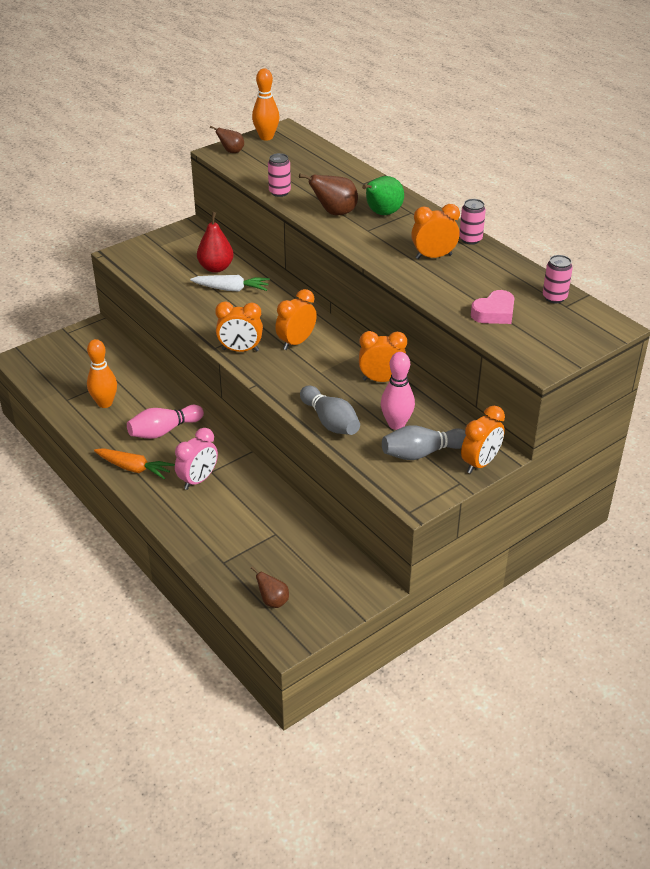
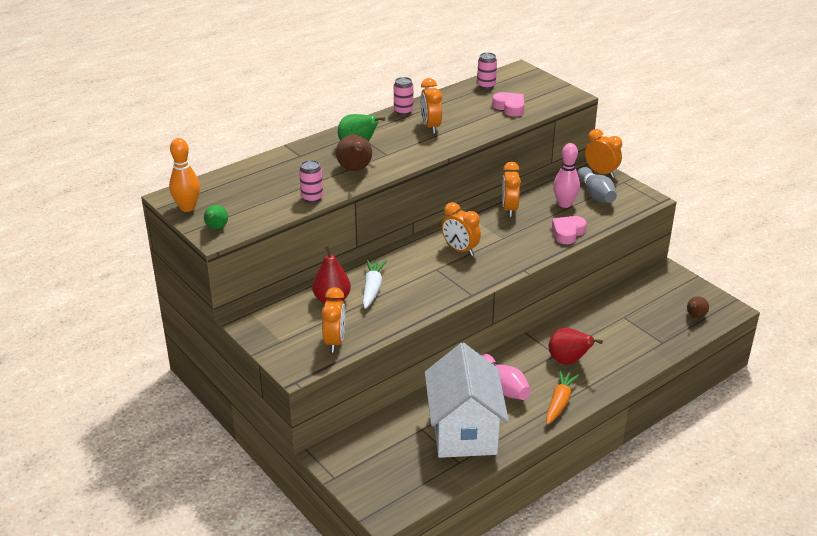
camera: 90 degrees left, 5 degrees down
orange bowling pin [87,339,117,408] -> white house [425,343,509,458]
pink clock [175,428,218,490] -> red pear [548,328,603,365]
brown pear [210,126,244,153] -> green pear [204,205,228,229]
orange clock [215,302,263,352] -> orange clock moved to [321,287,345,352]
grey bowling pin [300,385,360,435] -> pink heart [552,216,587,244]

